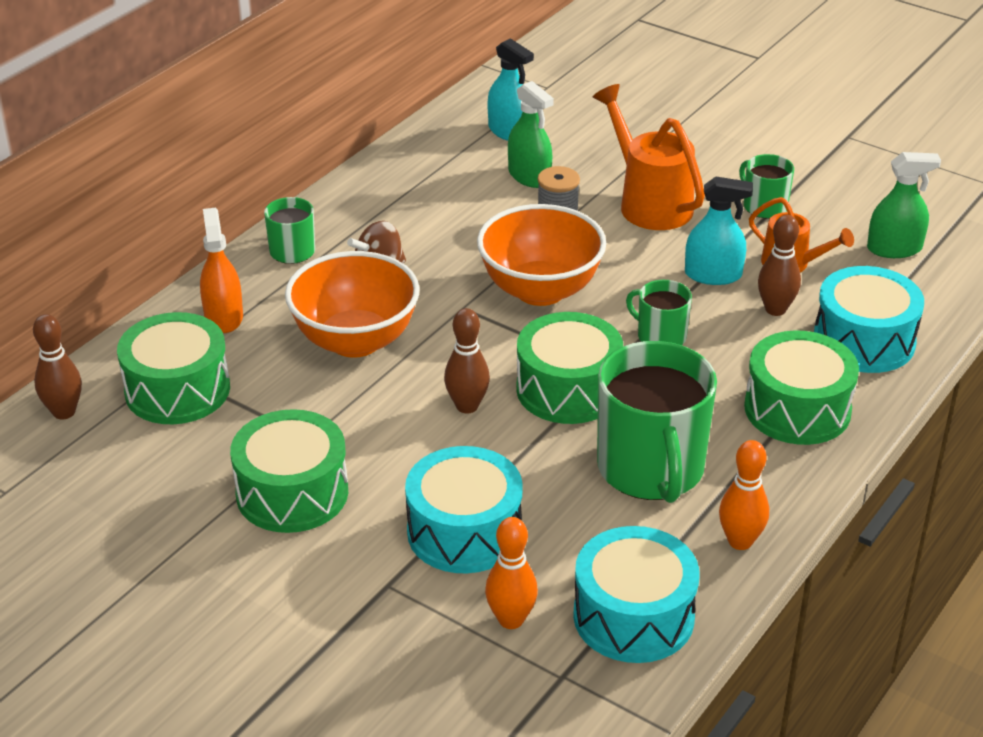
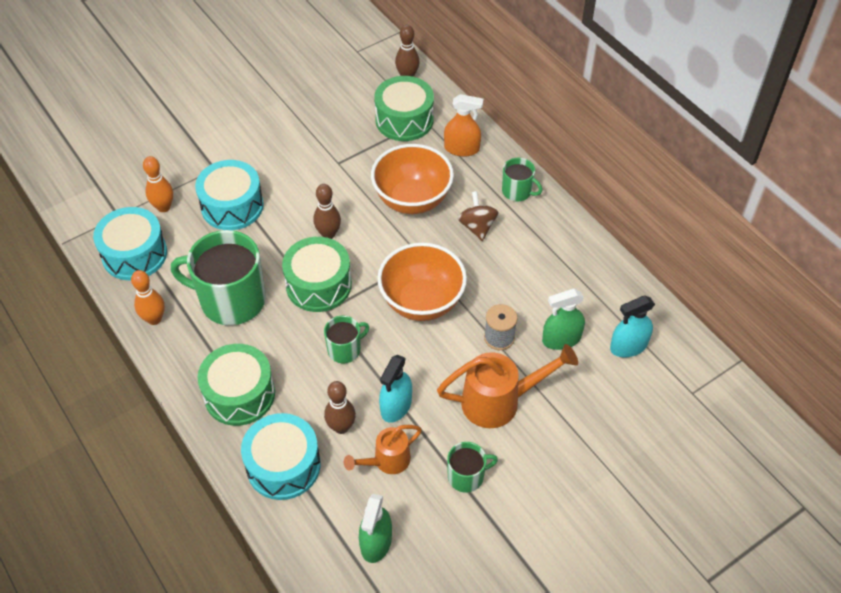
camera: 110 degrees right, 15 degrees up
green drum [230,409,348,533] -> none

